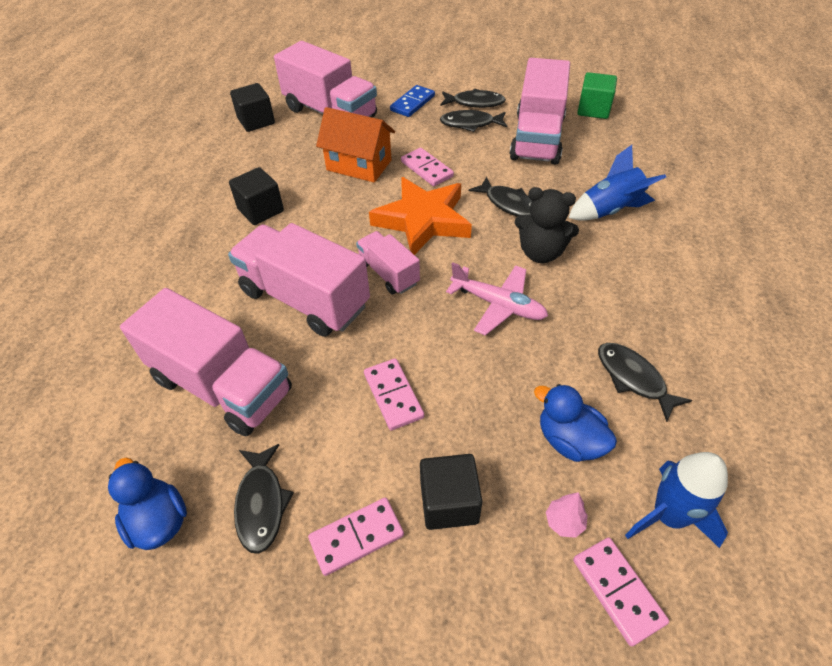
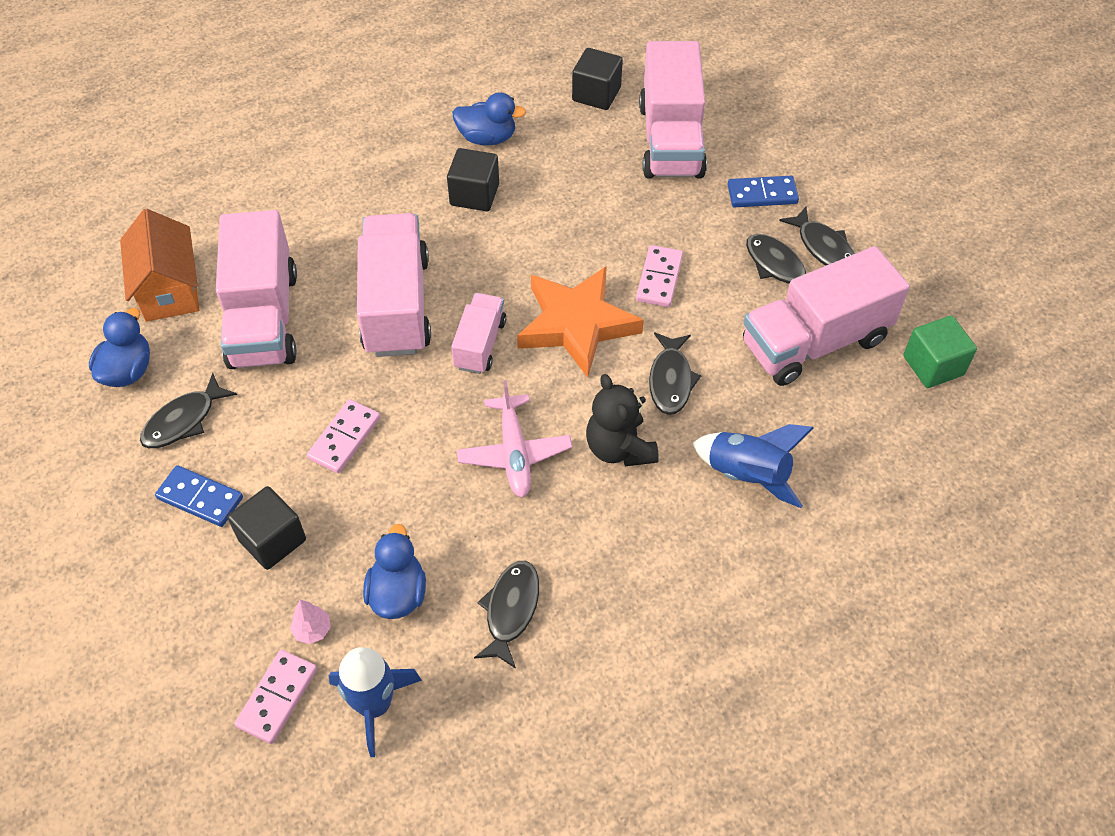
camera: 50 degrees right, 5 degrees up
pink domino [308,497,404,576] -> blue domino [155,465,243,527]
orange house [316,107,395,183] -> orange house moved to [120,209,199,322]
none -> blue duck [452,92,526,145]

